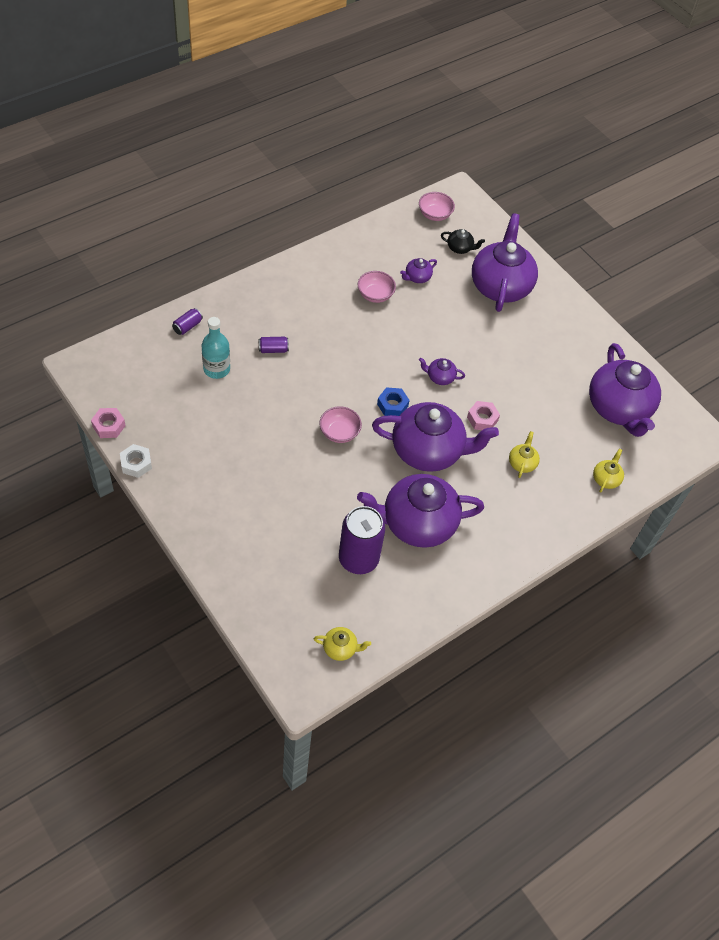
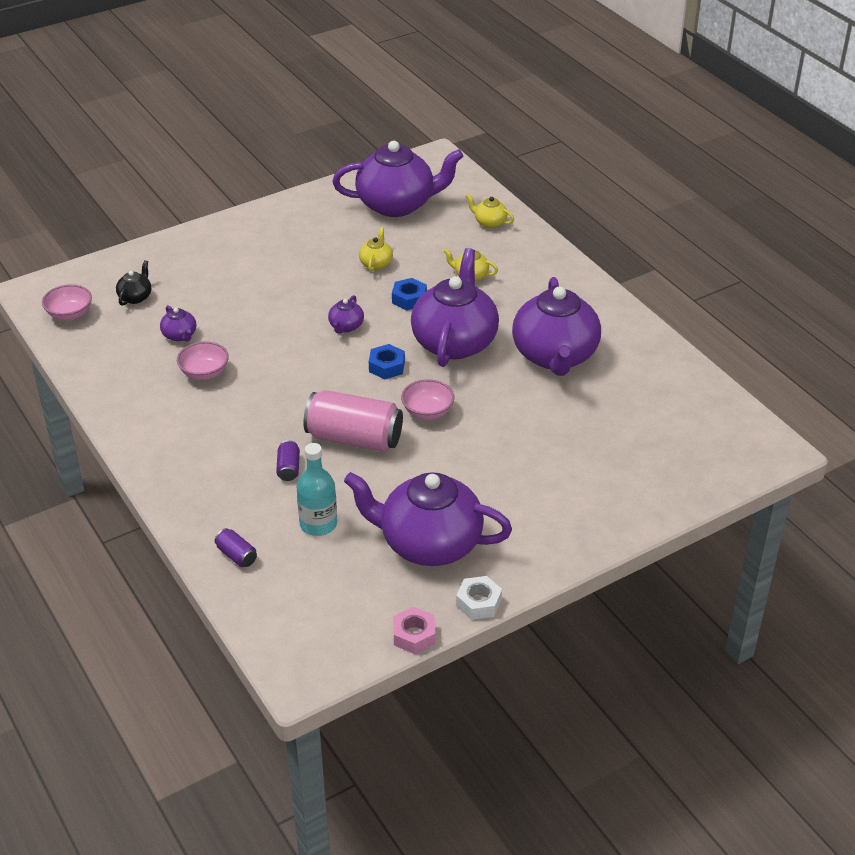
camera: 80 degrees left, 15 degrees down
yellow teapot [314,627,371,661] -> yellow teapot moved to [359,227,393,272]
purple can [339,506,385,574] -> none
pink nut [467,401,500,430] -> blue nut [392,278,427,310]
purple teapot [472,213,538,312] -> purple teapot moved to [344,472,512,566]
none -> pink can [303,390,403,452]

